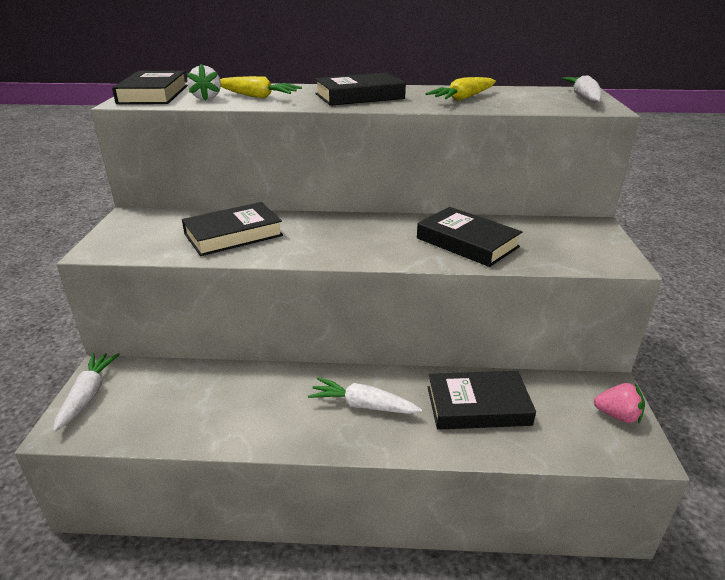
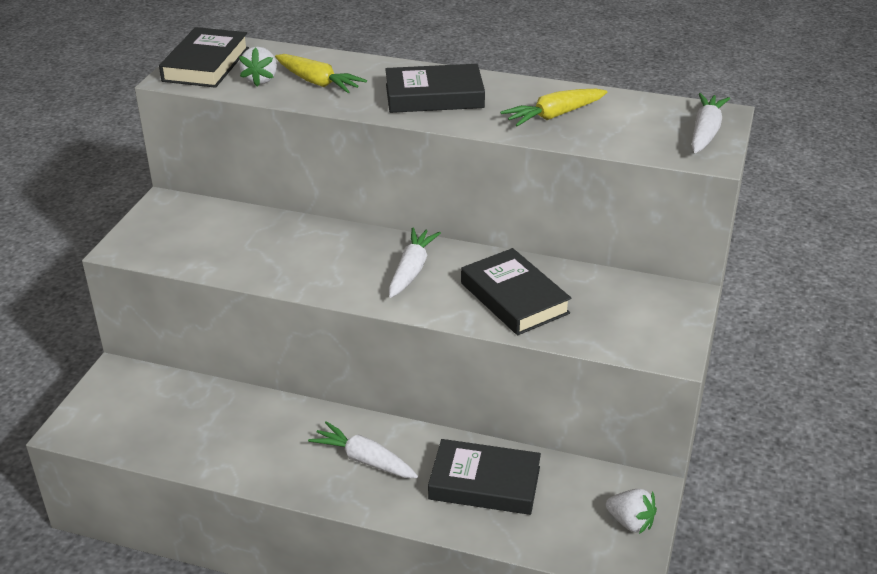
camera: 15 degrees right, 5 degrees up
white carrot [53,353,120,432] -> white carrot moved to [389,228,441,298]
black book [182,202,283,256] -> none
pink strawberry [594,383,645,424] -> white strawberry [606,489,657,534]

